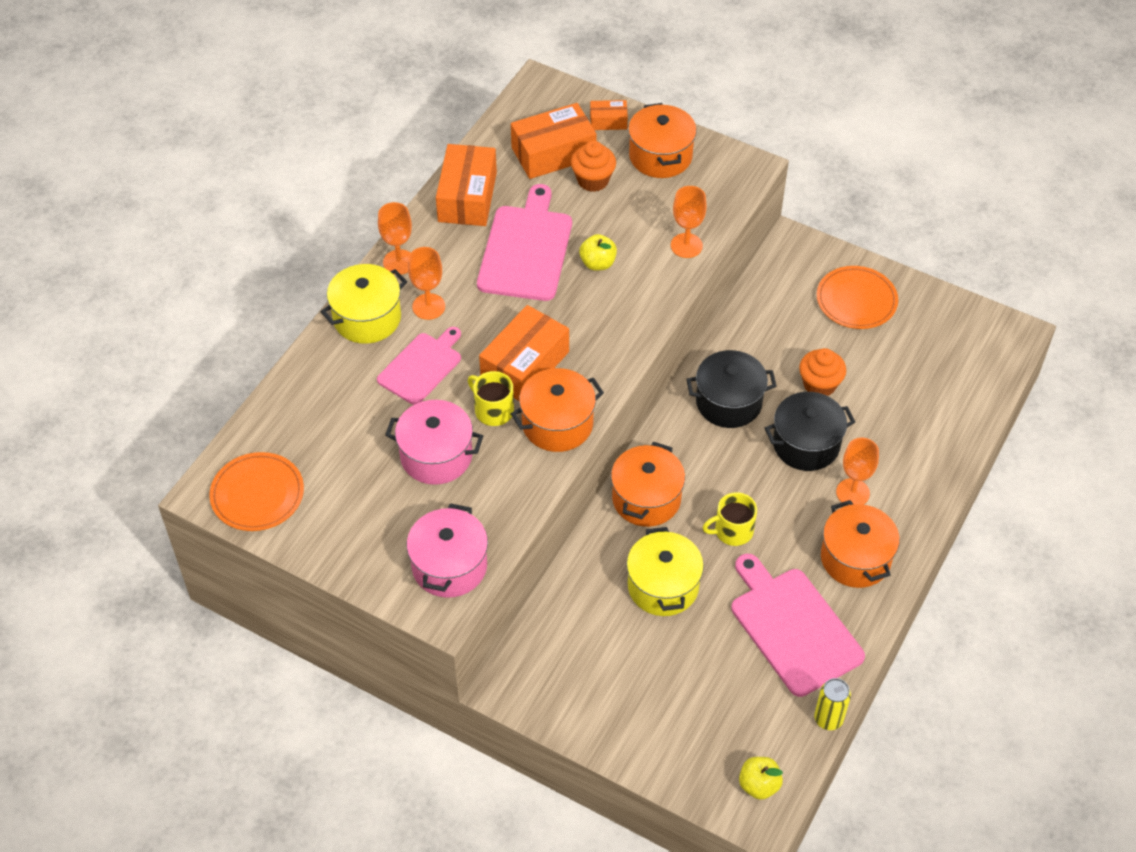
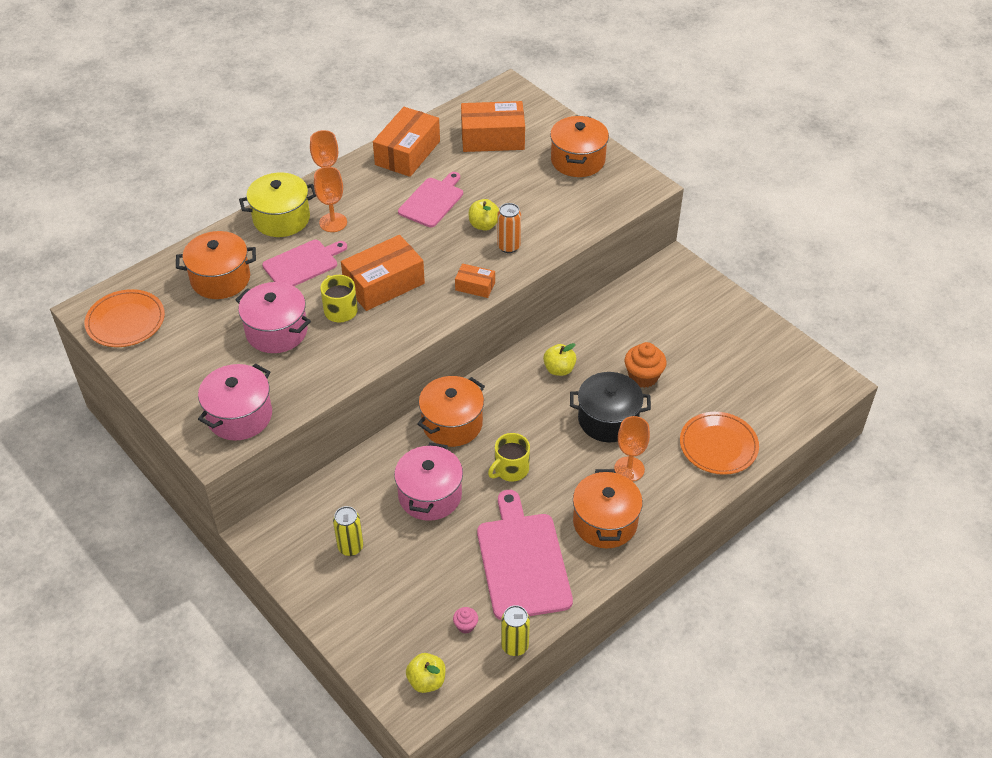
camera: 20 degrees right, 5 degrees down
pink cutting board [477,184,572,301] -> pink cutting board [398,172,463,227], size x0.65
orange pot [511,368,604,452] -> orange pot moved to [176,231,256,299]
orange cupcake [571,141,616,192] -> none
orange box [590,100,628,130] -> orange box moved to [455,263,495,298]
yellow pot [627,527,704,616] -> pink pot [394,442,463,521]
orange goblet [671,186,707,258] -> none
black pot [686,350,777,428] -> yellow apple [543,343,576,376]
yellow mug [702,492,757,546] -> yellow mug turned 45 degrees counterclockwise [488,433,530,482]
orange plate [817,266,898,329] -> orange plate moved to [680,412,759,475]
none -> yellow can [333,506,363,556]
none -> pink cupcake [453,607,478,633]
none -> orange can [497,203,521,253]

